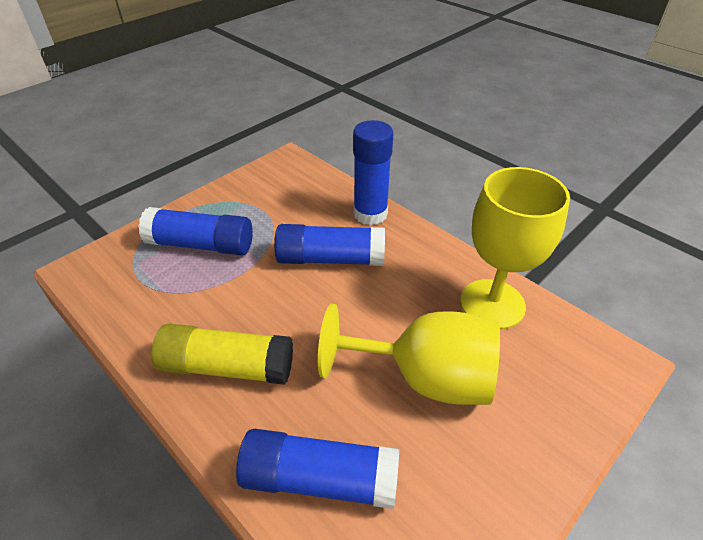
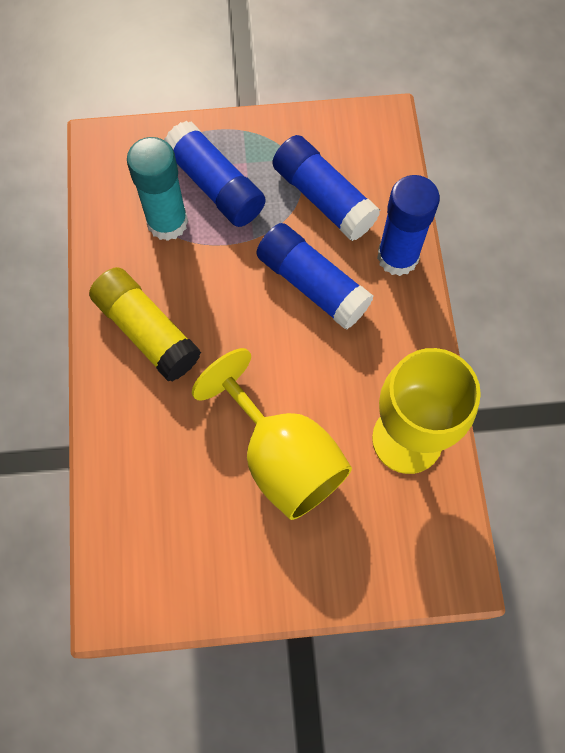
camera: 40 degrees right, 25 degrees up
blue glue stick [236,429,399,509] -> blue glue stick moved to [272,135,380,241]
none -> turquoise glue stick [127,137,188,241]

